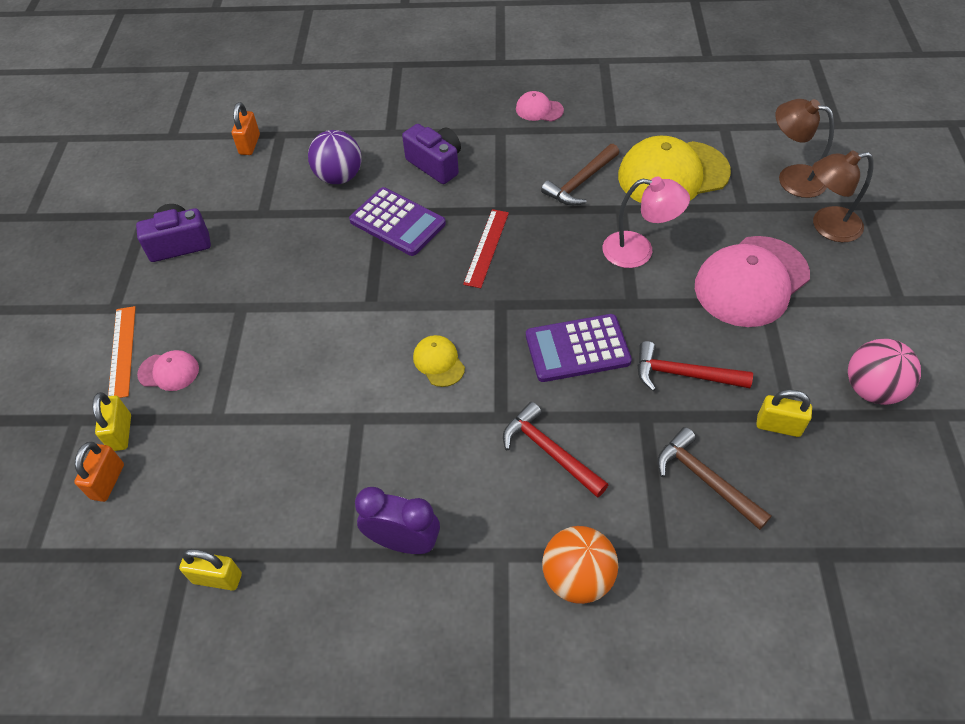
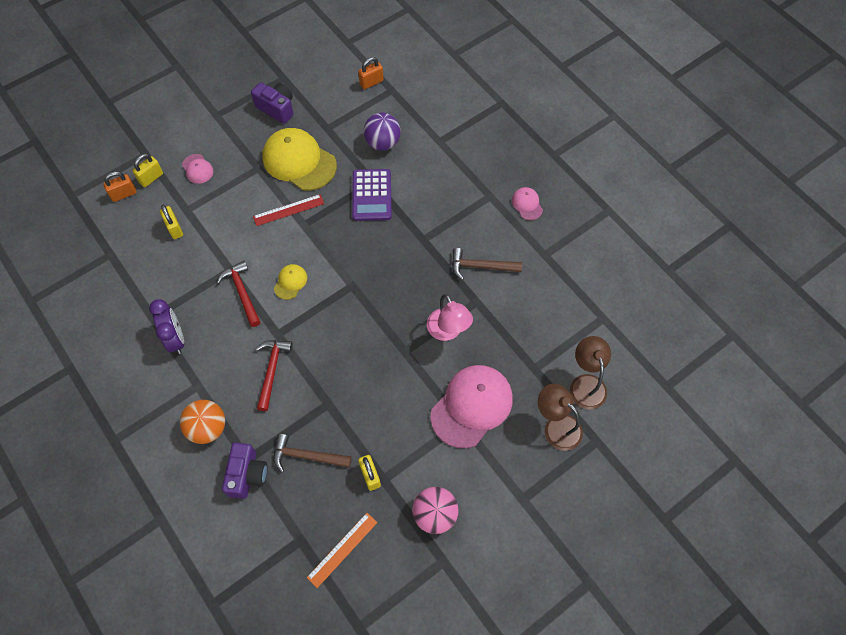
camera: 50 degrees right, 10 degrees up
orange ruler [108,306,136,398] -> orange ruler moved to [307,513,377,588]
yellow padlock [179,549,242,591] -> yellow padlock moved to [160,205,183,239]
purple camera [402,124,461,184] -> purple camera moved to [222,443,267,499]
red ruler [463,209,509,288] -> red ruler moved to [253,194,324,226]
purple calculator [526,314,632,382] -> none
yellow cap [618,136,731,203] -> yellow cap moved to [262,128,337,191]
red hammer [638,341,753,391] -> red hammer moved to [217,261,261,327]
brown hammer [657,427,771,530] -> brown hammer turned 90 degrees counterclockwise [274,434,352,473]
pink cap [695,236,810,327] -> pink cap turned 120 degrees clockwise [430,365,513,448]

